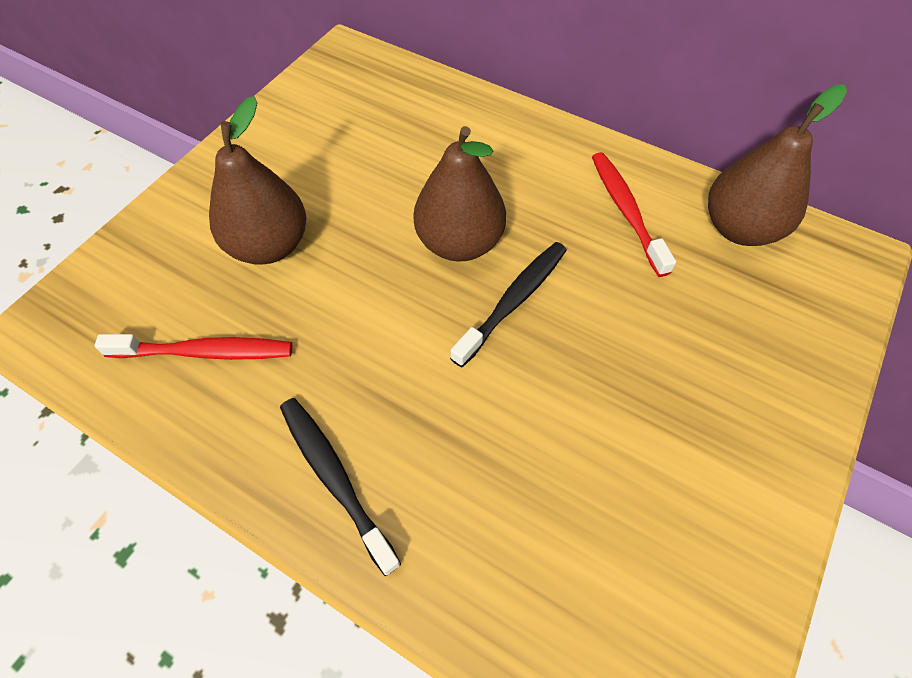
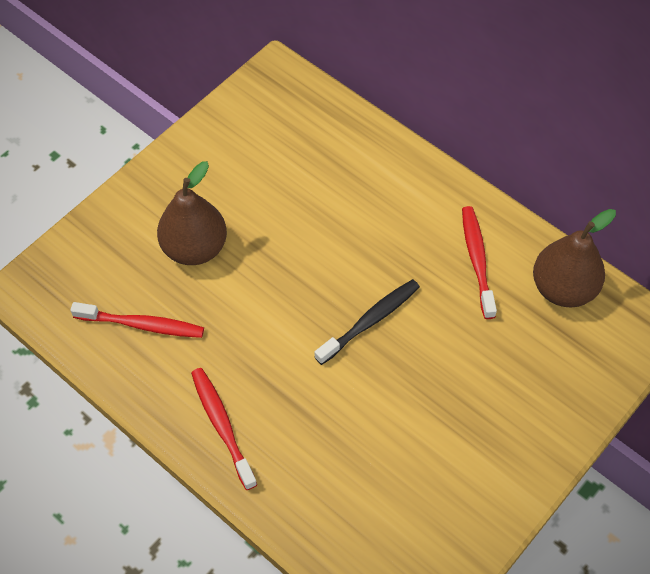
camera: 10 degrees right, 0 degrees up
black toothbrush [280,398,401,576] -> red toothbrush [191,368,257,490]
brown pear [414,126,506,262] -> none

